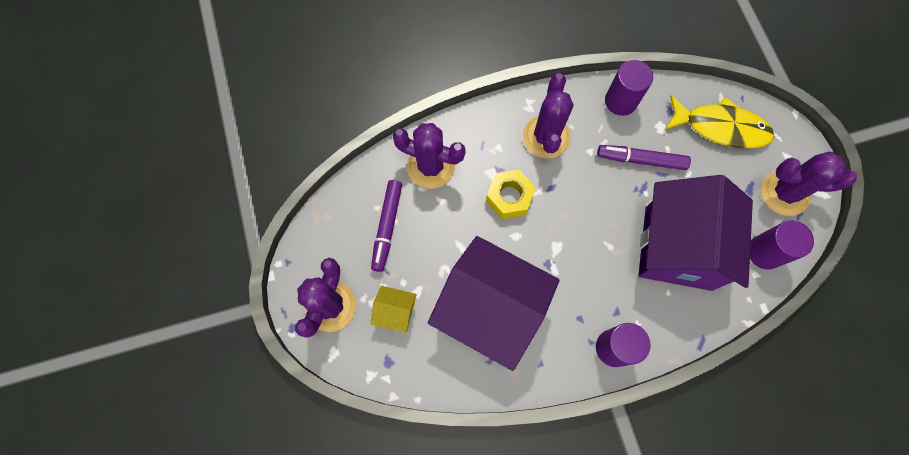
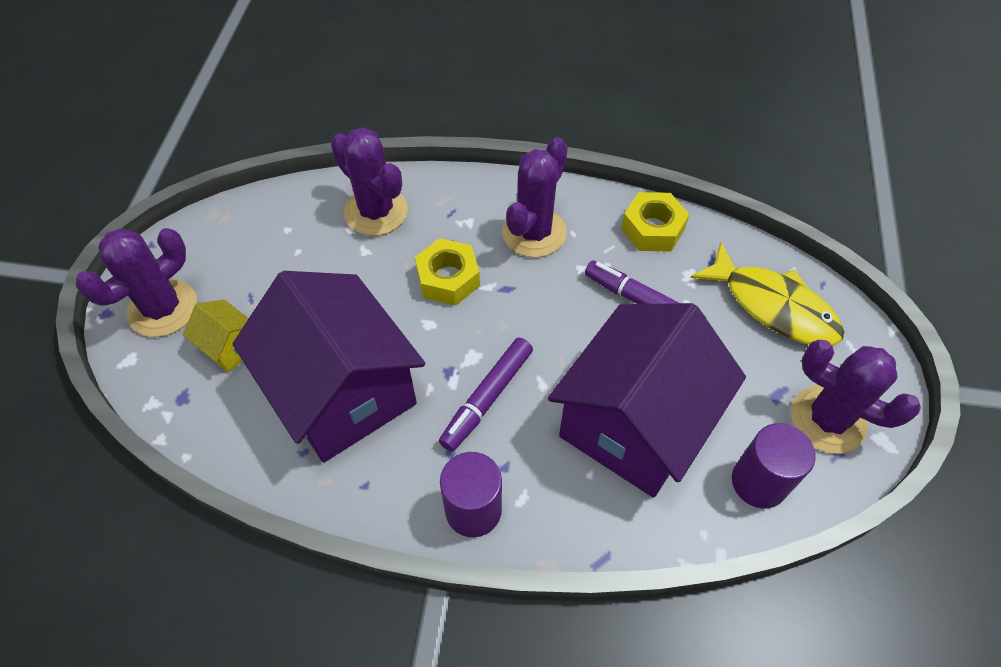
camera: 25 degrees right, 15 degrees down
purple marker [371,180,402,272] -> purple marker moved to [439,338,533,452]
purple cylinder [605,60,653,116] -> yellow nut [621,192,690,251]

